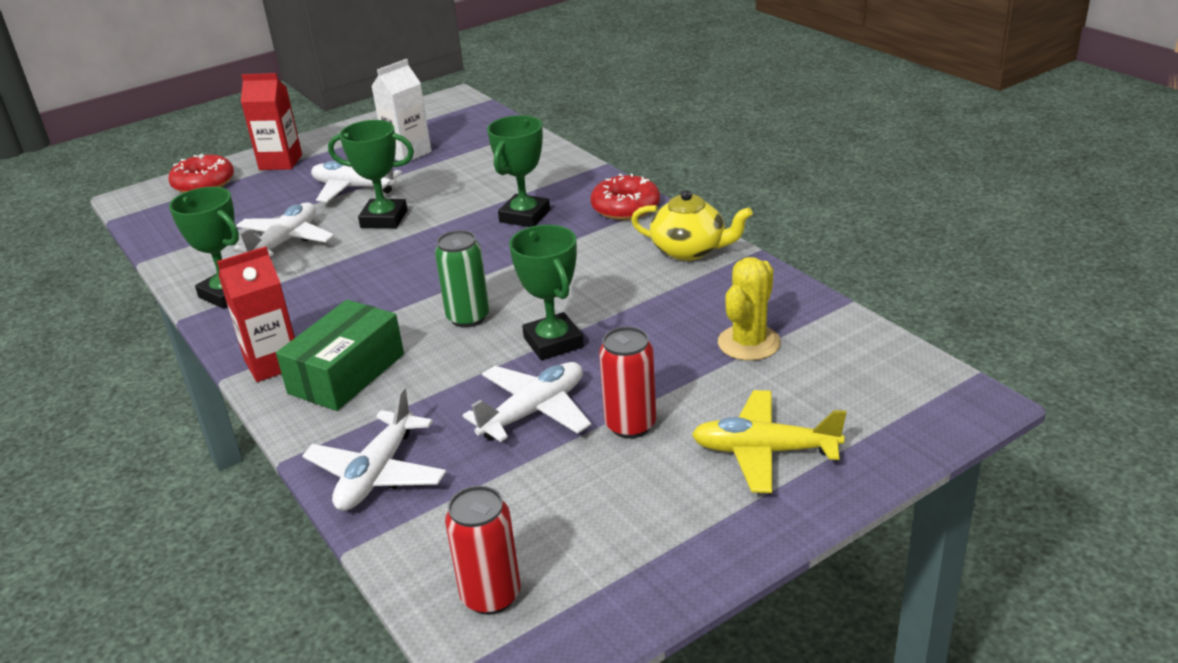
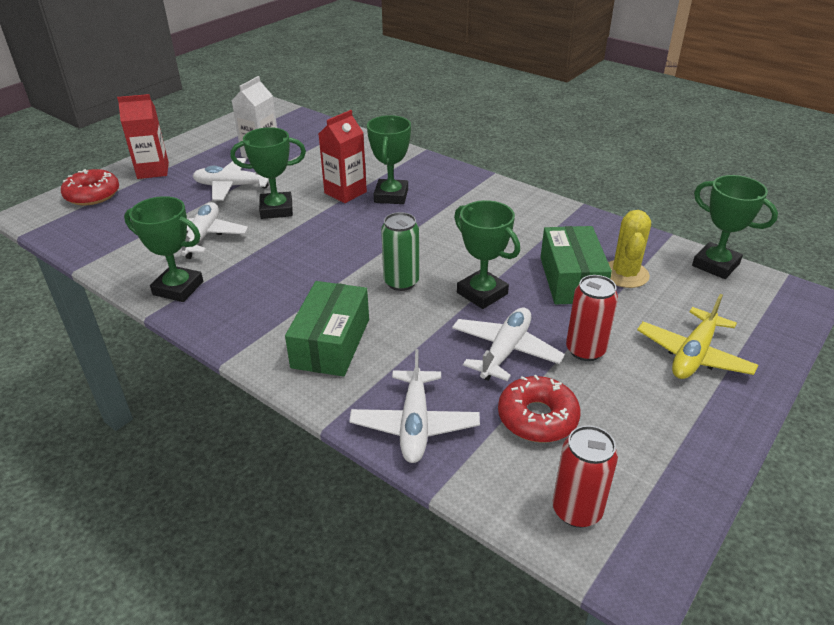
camera: 20 degrees left, 5 degrees up
red carton [217,246,295,382] -> red carton moved to [319,110,367,203]
red donut [590,174,660,220] -> red donut moved to [498,375,581,443]
yellow teapot [631,190,753,261] -> none
yellow plane [691,390,846,493] -> yellow plane turned 45 degrees counterclockwise [637,294,758,379]
none -> green box [540,226,612,304]
none -> green trophy [692,175,778,279]

